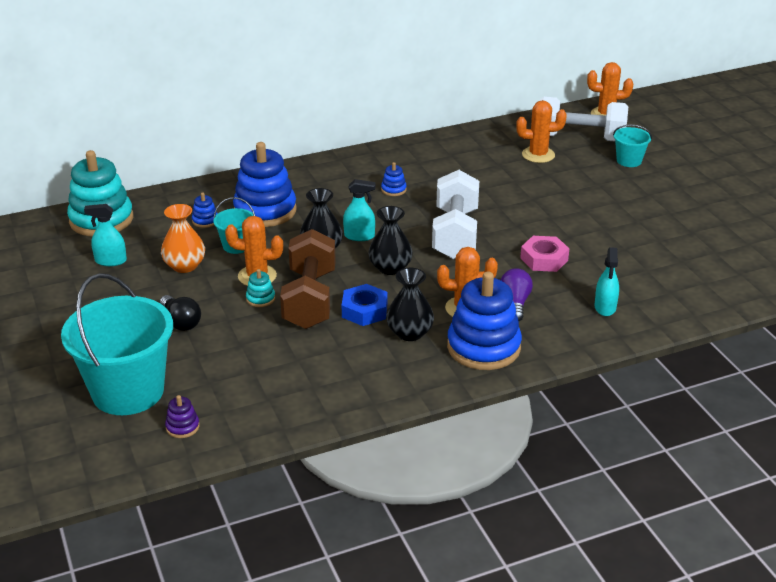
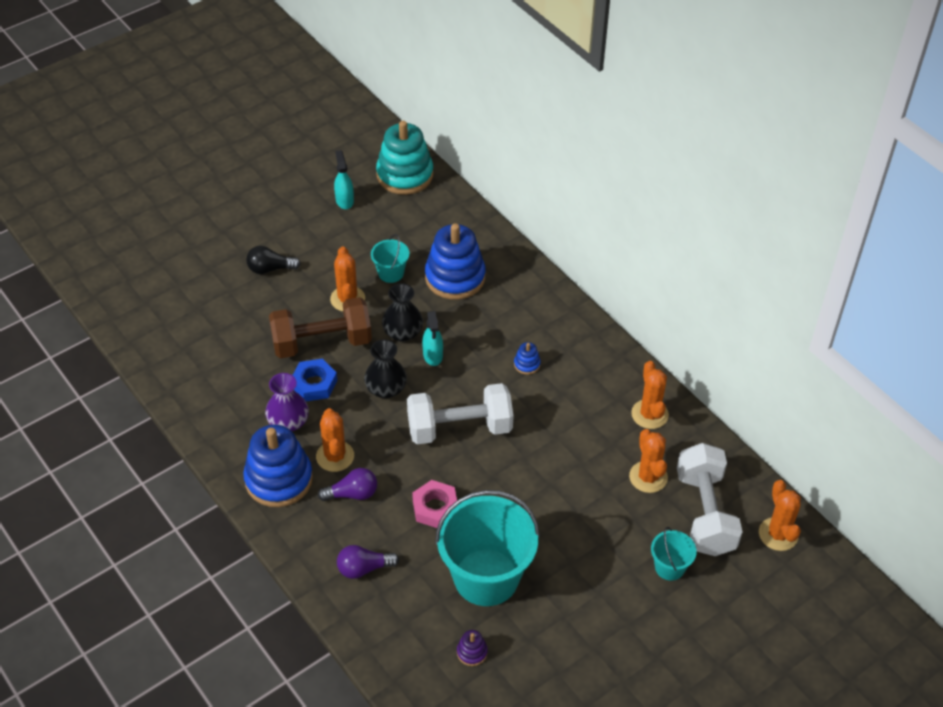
camera: 75 degrees right, 15 degrees up
turquoise bucket [61,273,173,415] -> turquoise bucket moved to [435,490,540,606]
black light bulb [160,295,201,331] -> black light bulb turned 45 degrees clockwise [246,246,301,274]
orange vase [161,204,205,273] -> none
purple stacking toy [165,395,199,438] -> purple stacking toy moved to [457,630,488,666]
blue stacking toy [192,193,218,228] -> none
turquoise stacking toy [246,269,275,307] -> none
black vase [386,268,434,341] -> purple vase [265,373,309,431]
turquoise spray bottle [595,247,619,316] -> purple light bulb [337,545,399,579]
none -> orange cactus [631,361,669,429]

